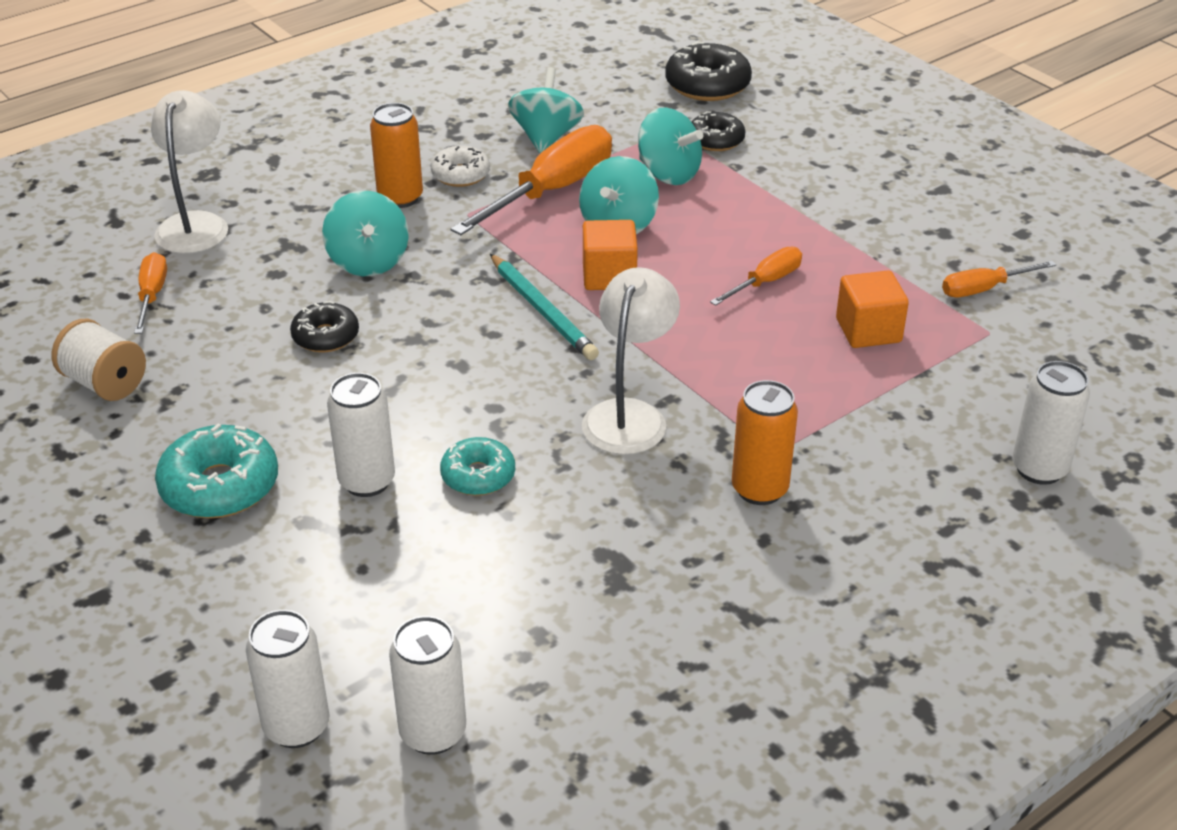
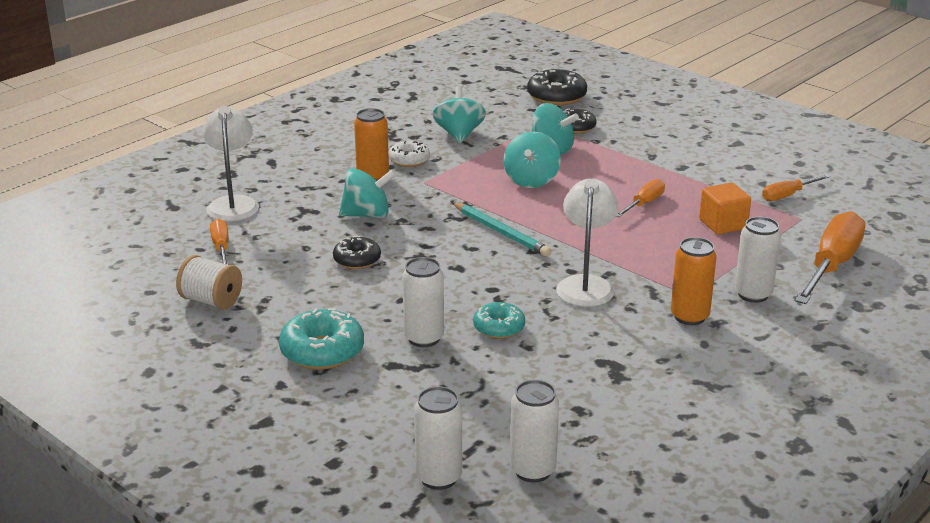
camera: 10 degrees left, 10 degrees down
turquoise spinning top [322,191,409,276] -> turquoise spinning top turned 75 degrees counterclockwise [339,168,396,218]
orange screwdriver [450,125,612,235] -> orange screwdriver moved to [795,211,866,304]
orange cube [583,220,638,290] -> none
white can [1012,361,1090,485] -> white can moved to [735,217,781,303]

